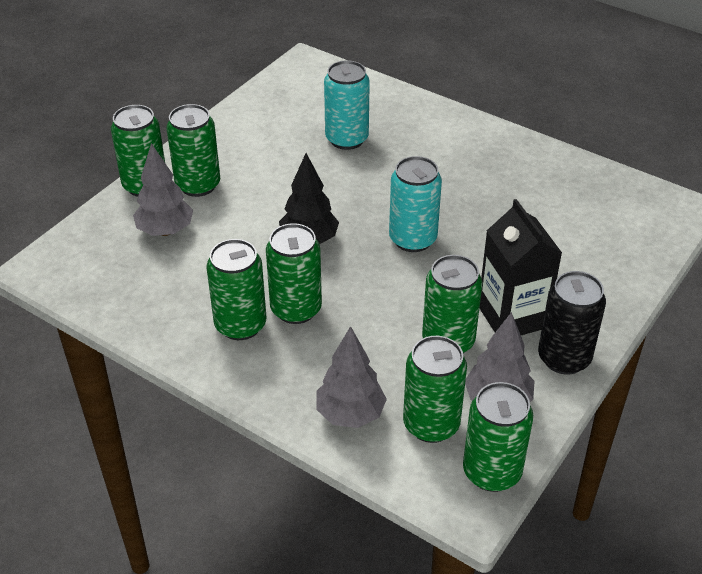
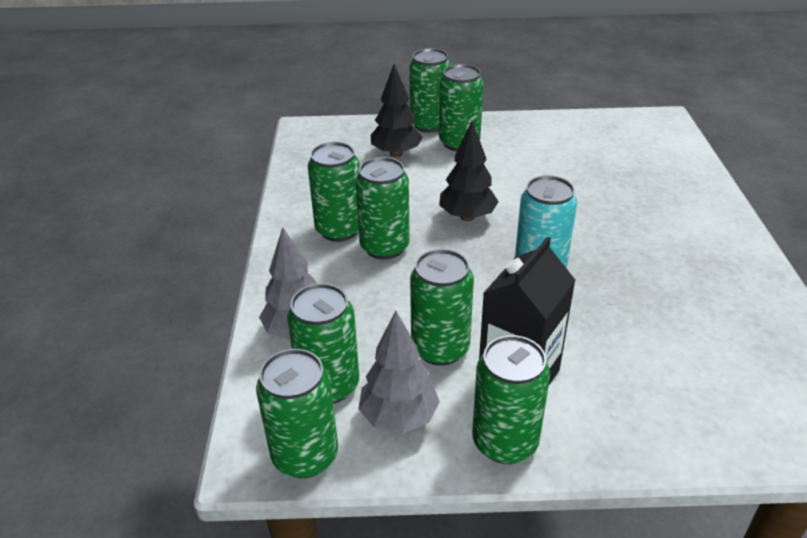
camera: 55 degrees right, 5 degrees down
grey tree [133,143,193,236] -> black tree [371,64,423,157]
turquoise can [324,60,370,150] -> none
black can [538,271,606,375] -> green can [472,335,550,464]

